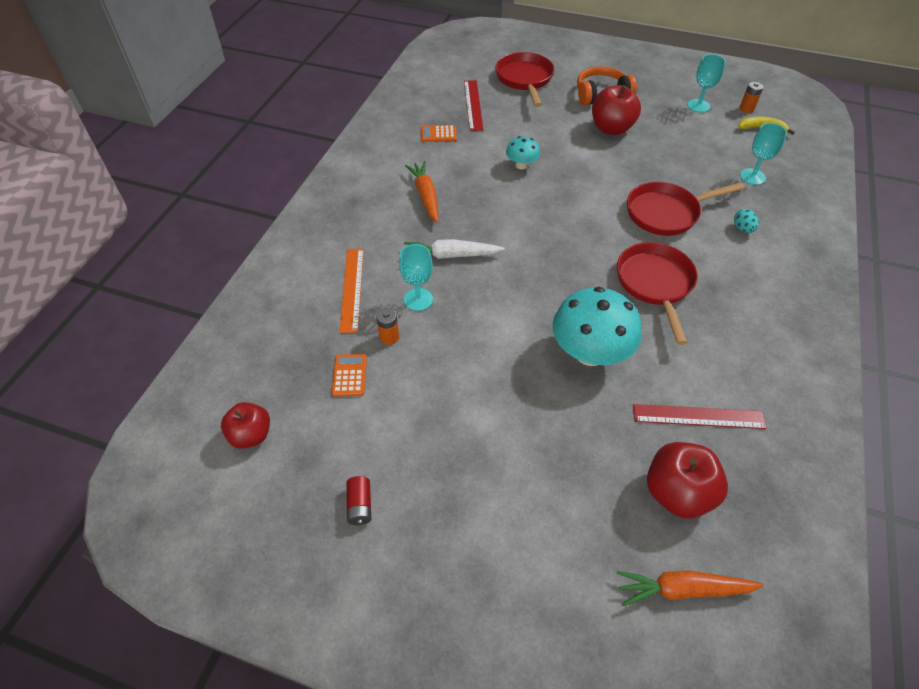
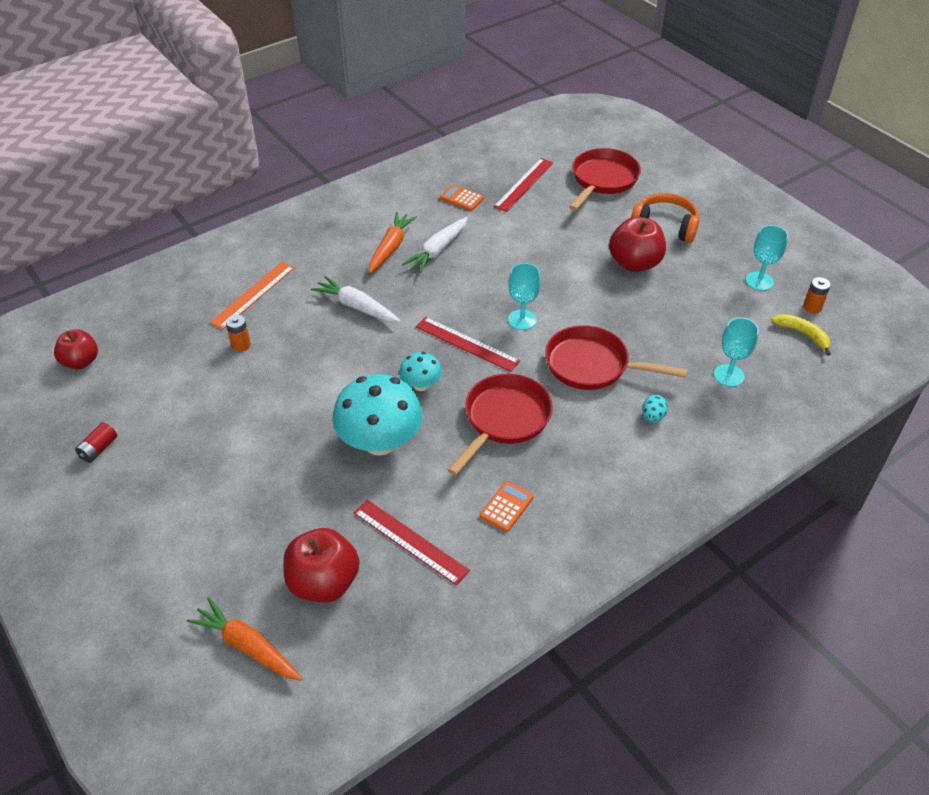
camera: 35 degrees right, 5 degrees down
orange calculator [332,354,367,397] -> orange calculator moved to [480,481,534,532]
turquoise goblet [399,244,433,311] -> turquoise goblet moved to [508,263,541,330]
turquoise mushroom [506,136,540,170] -> turquoise mushroom moved to [399,352,442,391]
none -> white carrot [402,217,468,273]
none -> red ruler [416,317,520,372]

